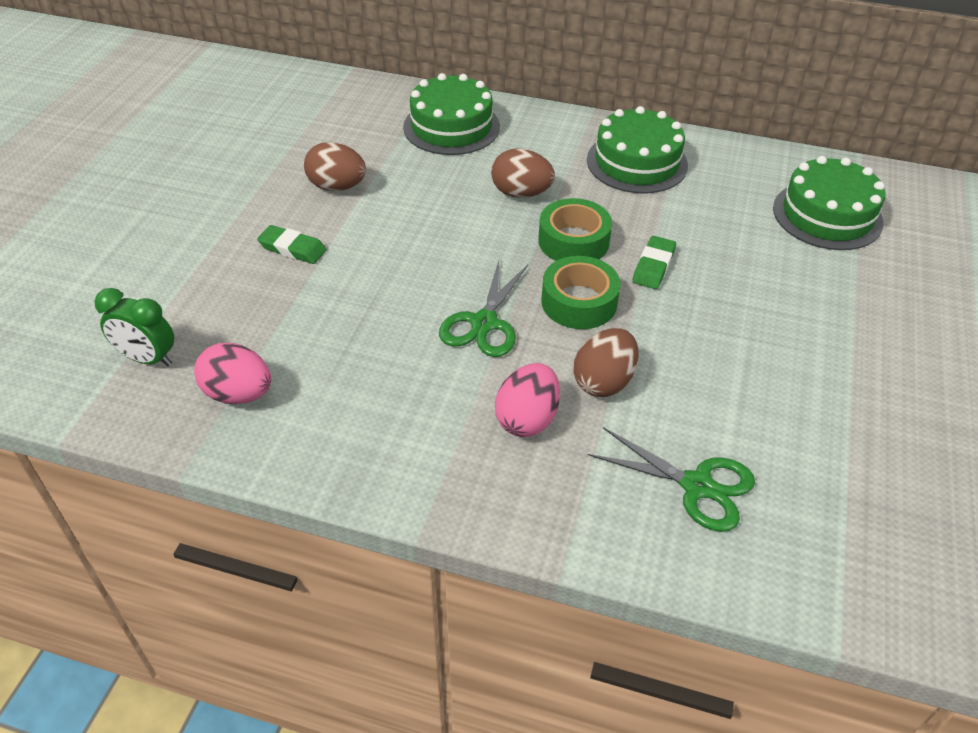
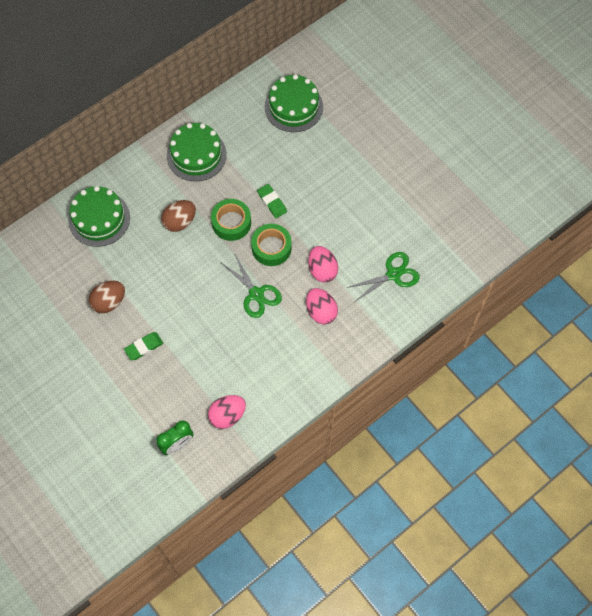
camera: 55 degrees left, 20 degrees up
brown egg [574,328,639,397] -> pink egg [308,246,338,282]

